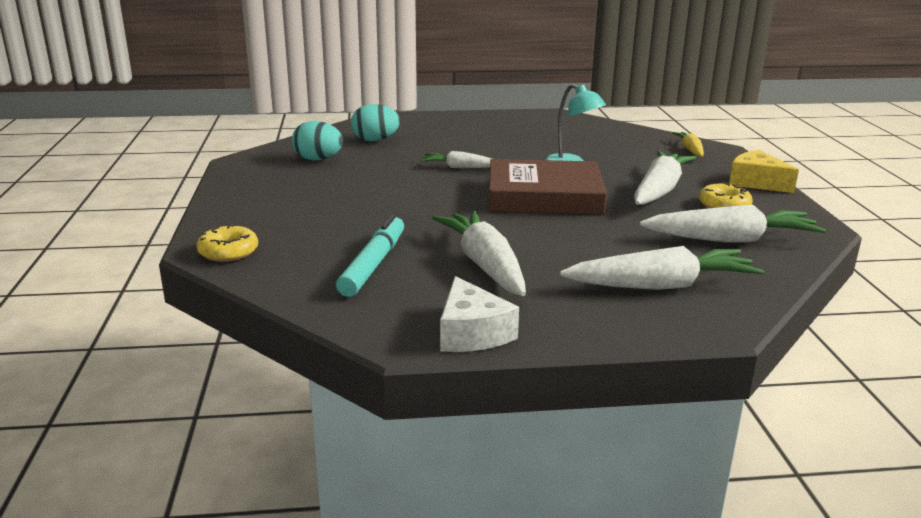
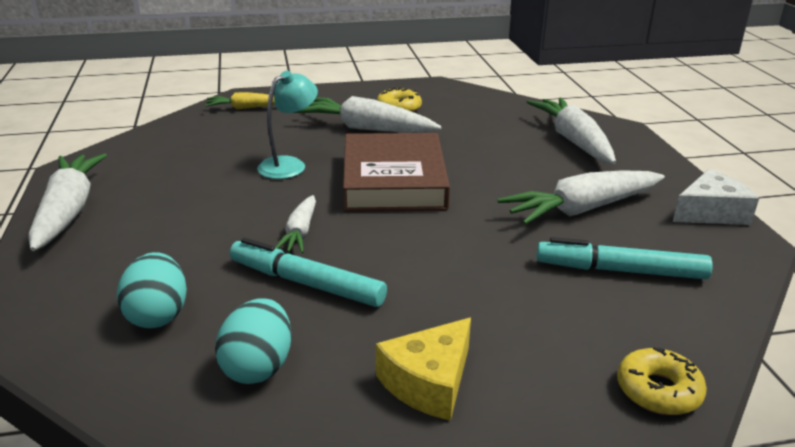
camera: 95 degrees left, 5 degrees up
white carrot [640,205,826,243] -> white carrot moved to [28,153,107,251]
yellow cheese [729,150,799,193] -> yellow cheese moved to [376,318,471,421]
none -> turquoise marker [230,238,387,307]

